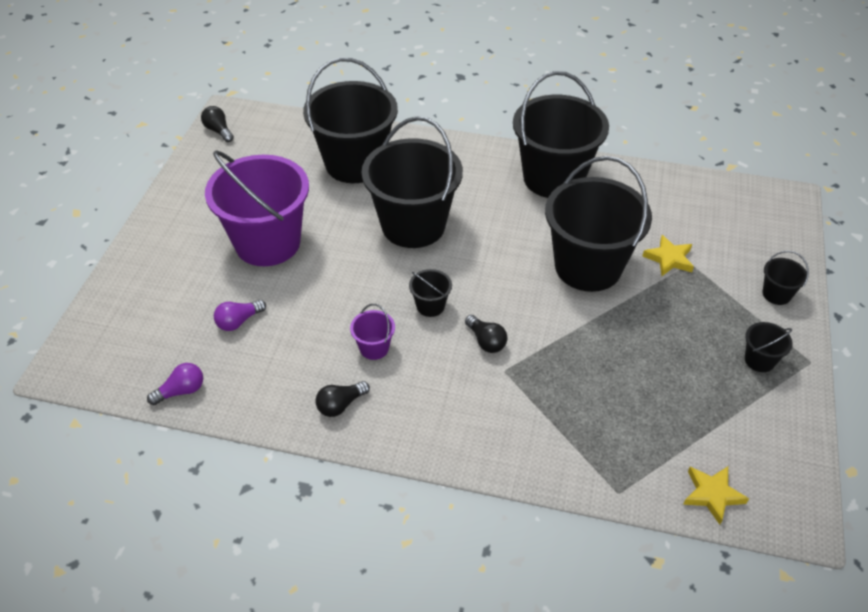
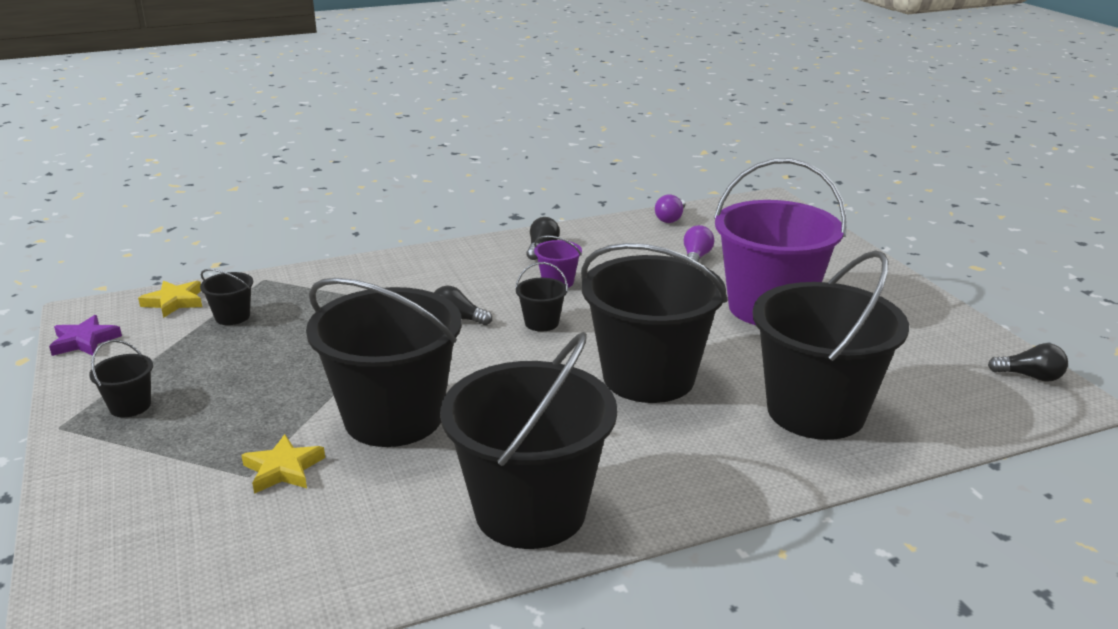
camera: 145 degrees right, 20 degrees down
black bucket [763,251,809,305] -> black bucket moved to [200,269,253,325]
none -> purple star [49,315,122,356]

